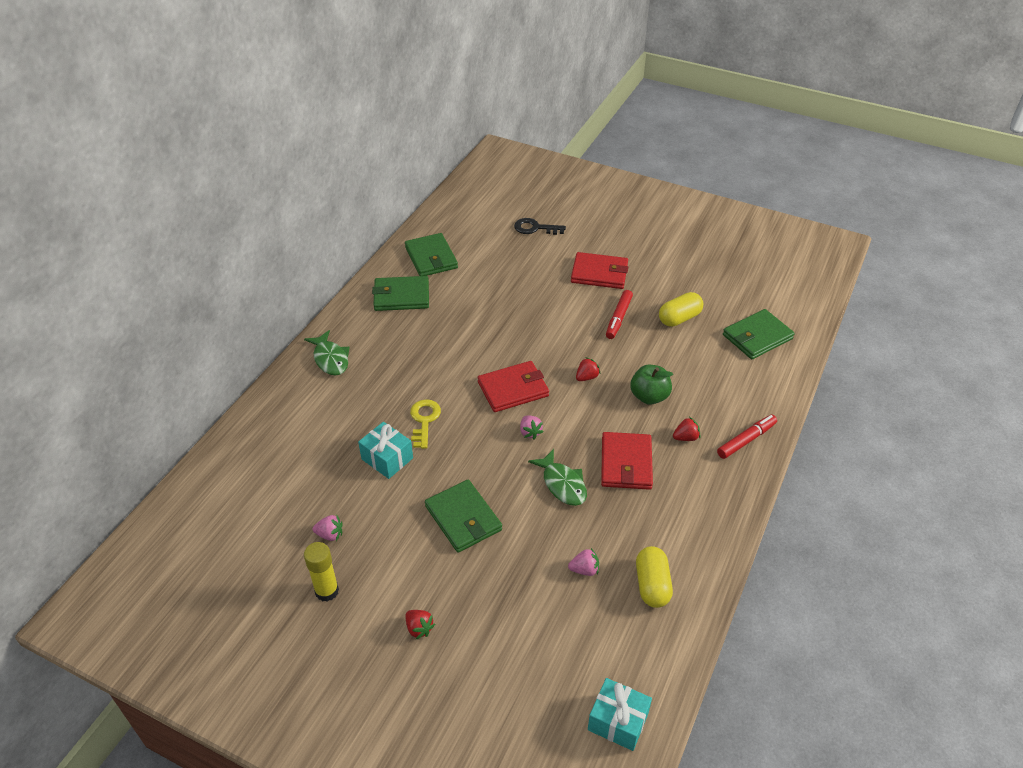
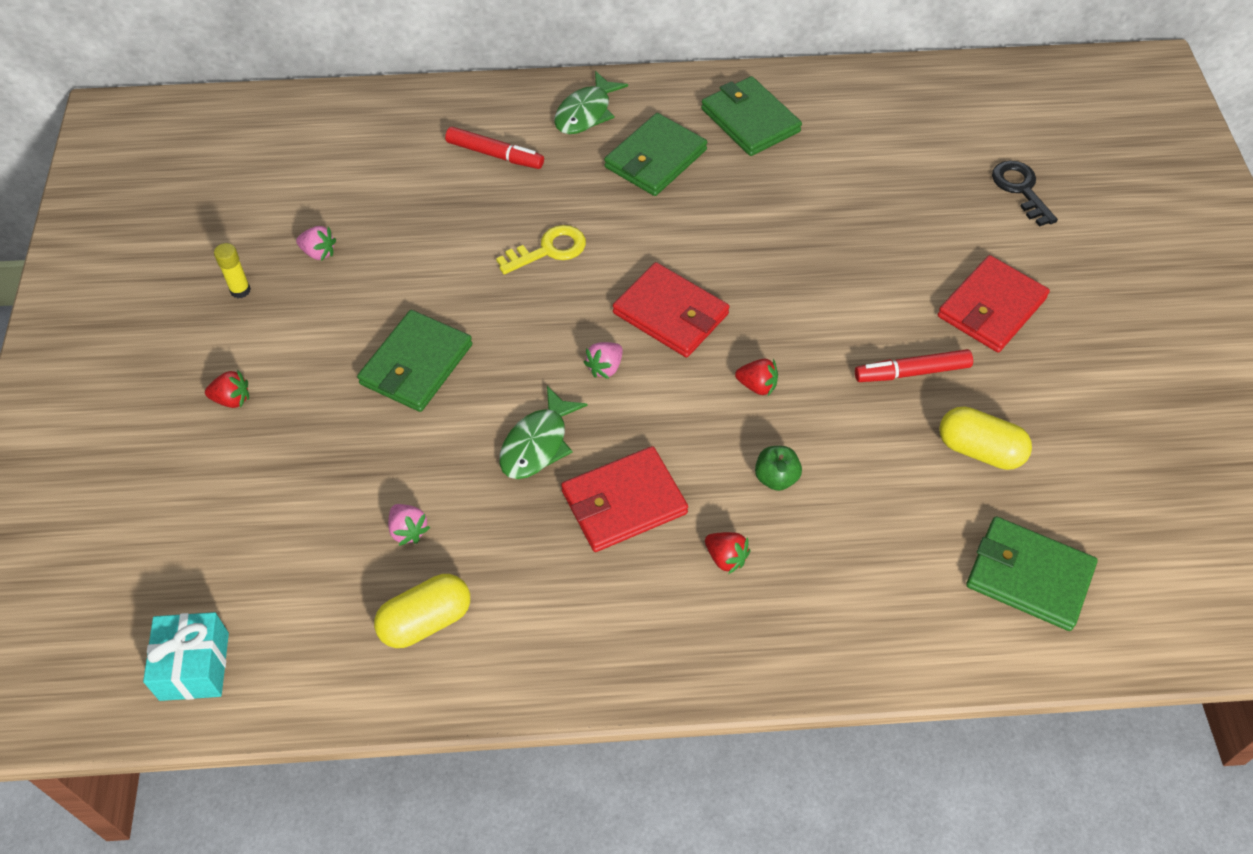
camera: 60 degrees right, 10 degrees up
yellow glue stick [304,542,339,601] -> yellow glue stick [214,243,251,298], size x0.66
pink strawberry [313,515,343,541] -> pink strawberry turned 45 degrees counterclockwise [296,226,336,261]
turquoise gift [358,422,413,479] -> none
green wallet [405,233,458,276] -> green wallet moved to [604,113,707,196]
red strawberry [405,610,435,639] -> red strawberry turned 105 degrees counterclockwise [205,370,249,408]
red wallet [571,252,628,289] -> red wallet turned 60 degrees clockwise [938,255,1050,352]
green apple [630,365,673,405] -> green apple [755,446,802,491], size x0.66
red marker [717,415,777,459] -> red marker moved to [445,127,544,169]

